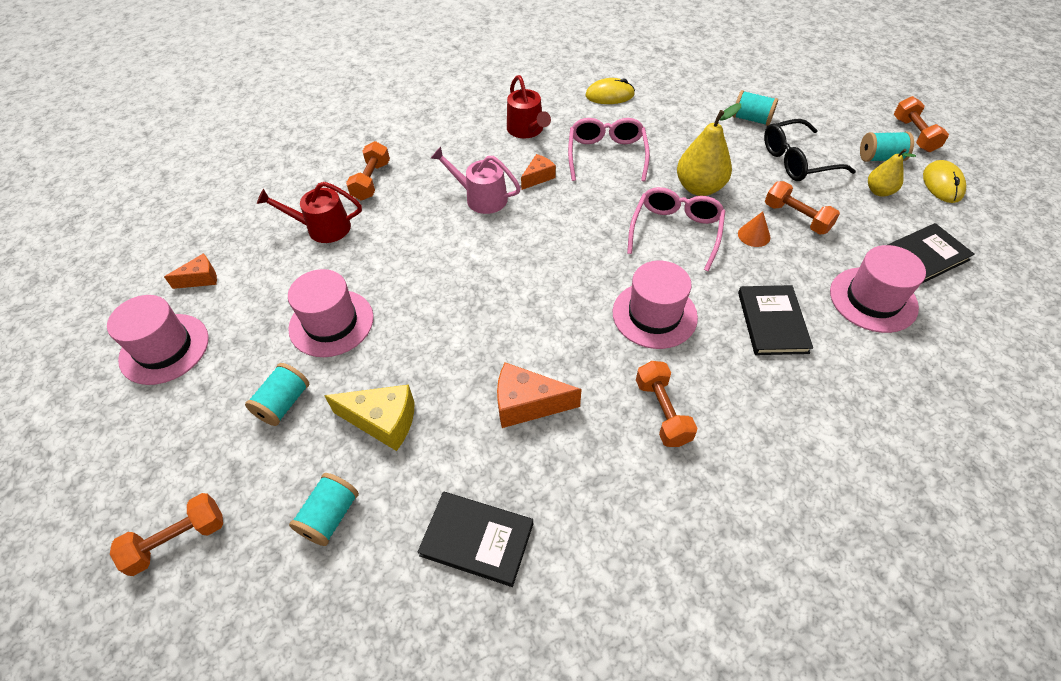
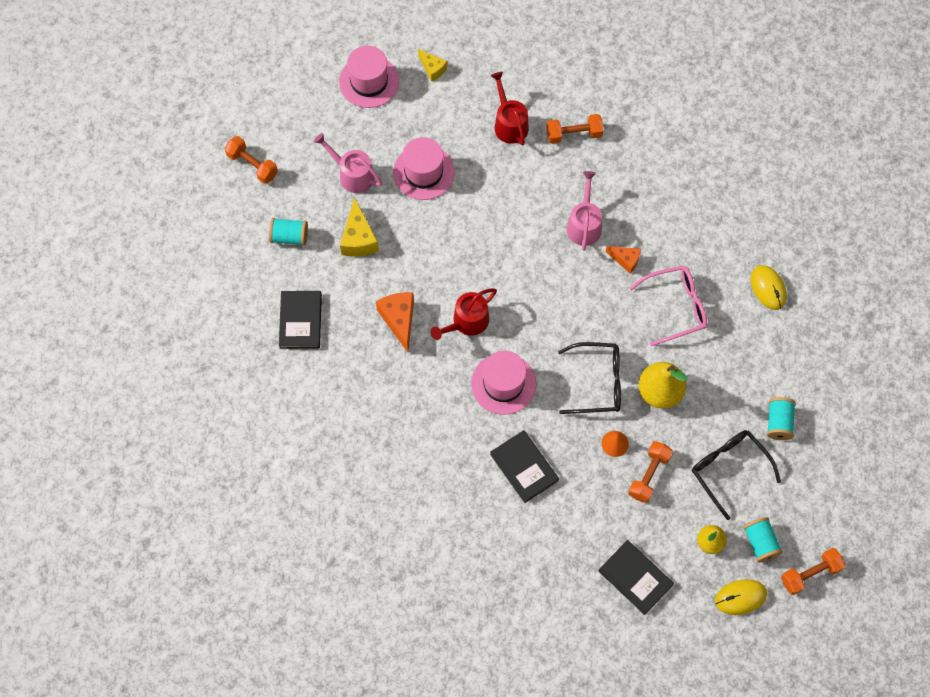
camera: 70 degrees right, 15 degrees up
orange cheese [164,253,217,289] -> yellow cheese [418,49,447,82]
turquoise spool [245,363,309,426] -> pink watering can [314,133,382,193]
red watering can [507,75,551,138] -> red watering can moved to [431,288,497,340]
pink glasses [627,187,725,271] -> black glasses [558,342,621,414]
orange dumbbell [636,361,697,447] -> none
black book [738,285,813,355] -> black book turned 75 degrees clockwise [490,430,559,503]
pink hat [830,245,926,333] -> none

